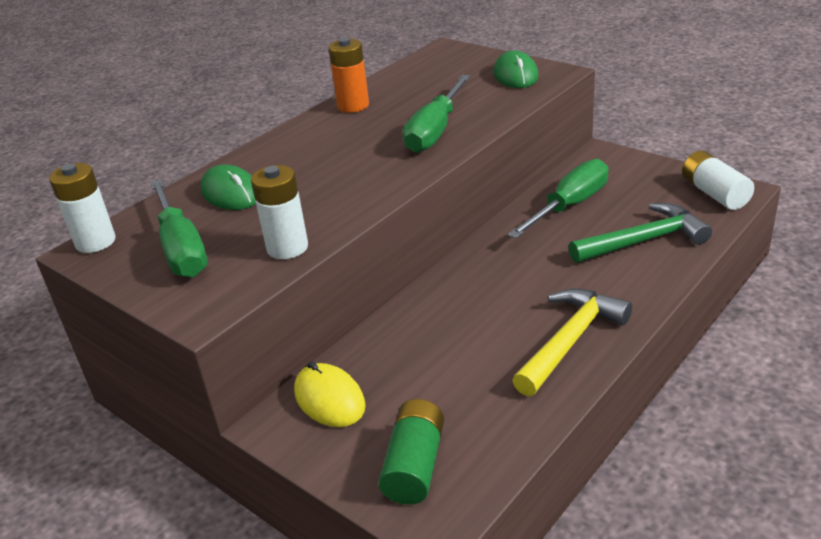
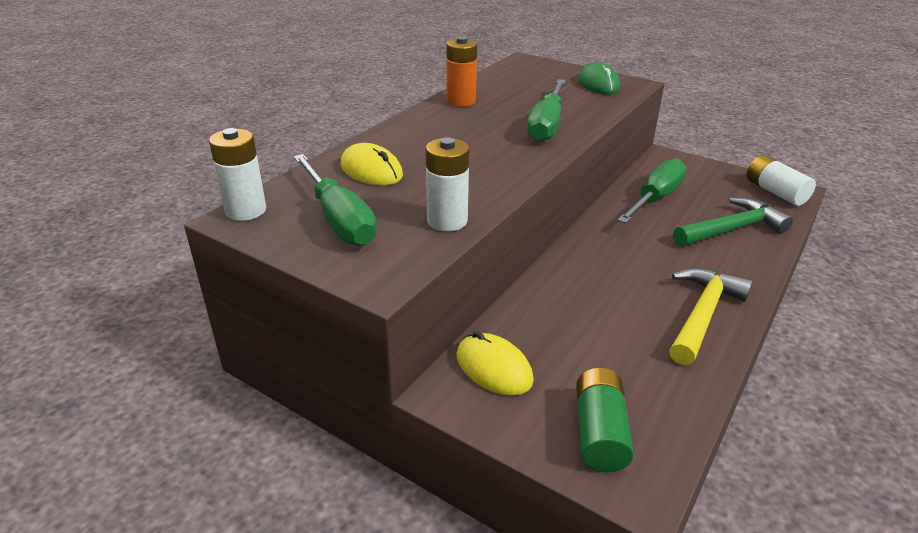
camera: 10 degrees left, 0 degrees up
green mouse [201,164,256,210] -> yellow mouse [341,143,403,186]

